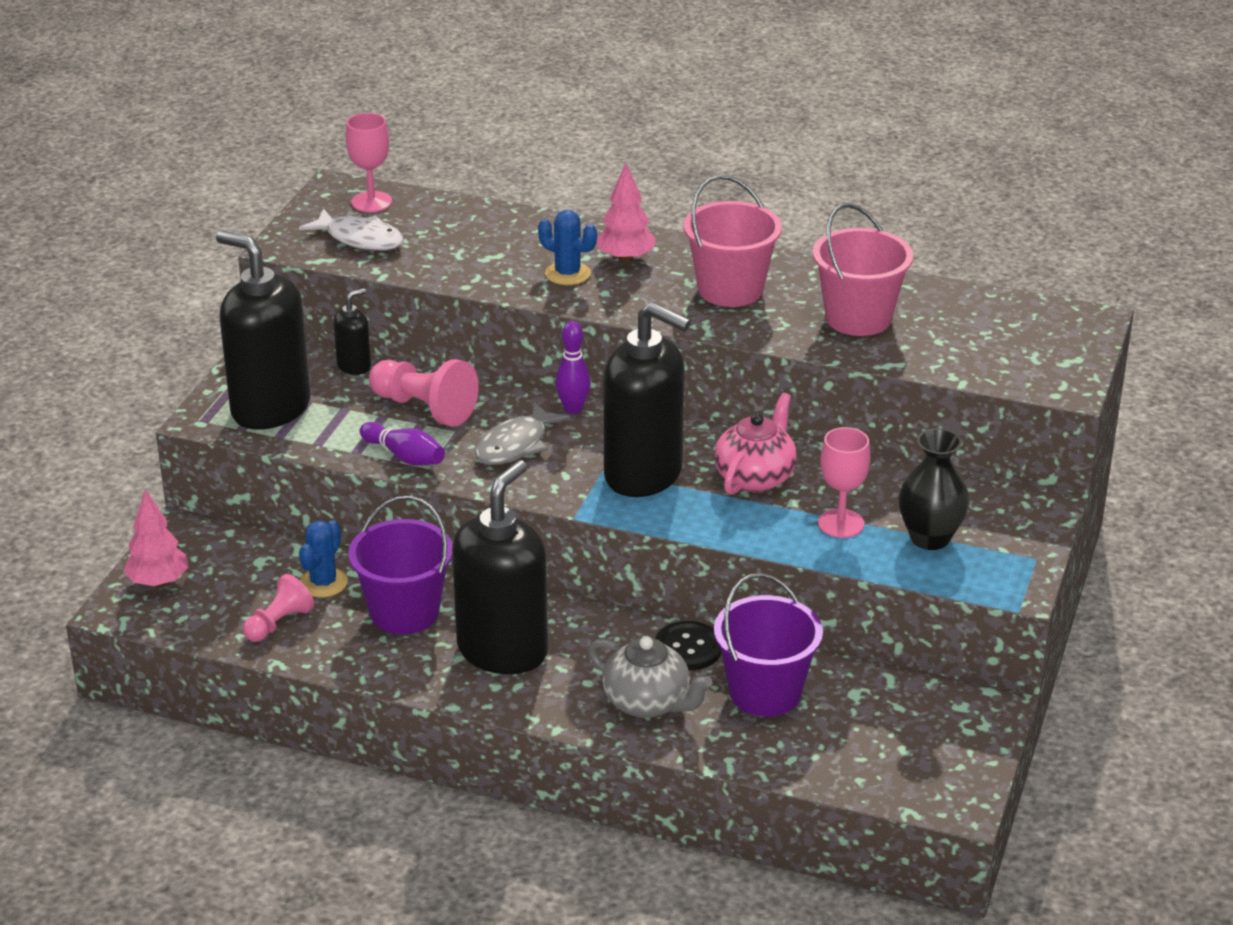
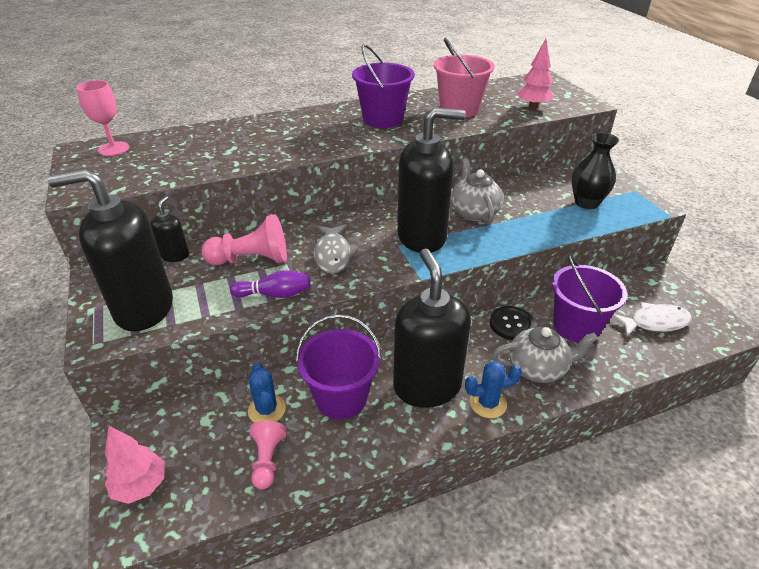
camera: 40 degrees left, 5 degrees up
white fish [299,209,404,250] -> white fish moved to [612,302,692,337]
blue cactus [538,210,597,285] -> blue cactus moved to [465,361,522,418]
purple bowling pin [555,321,591,414] -> none
pink tree [596,163,656,263] -> pink tree moved to [517,39,554,109]
pink bucket [684,175,782,307] -> purple bucket [352,44,415,128]
pink teapot [714,393,797,495] -> grey teapot [451,158,503,224]
pink goblet [818,427,870,538] -> none

